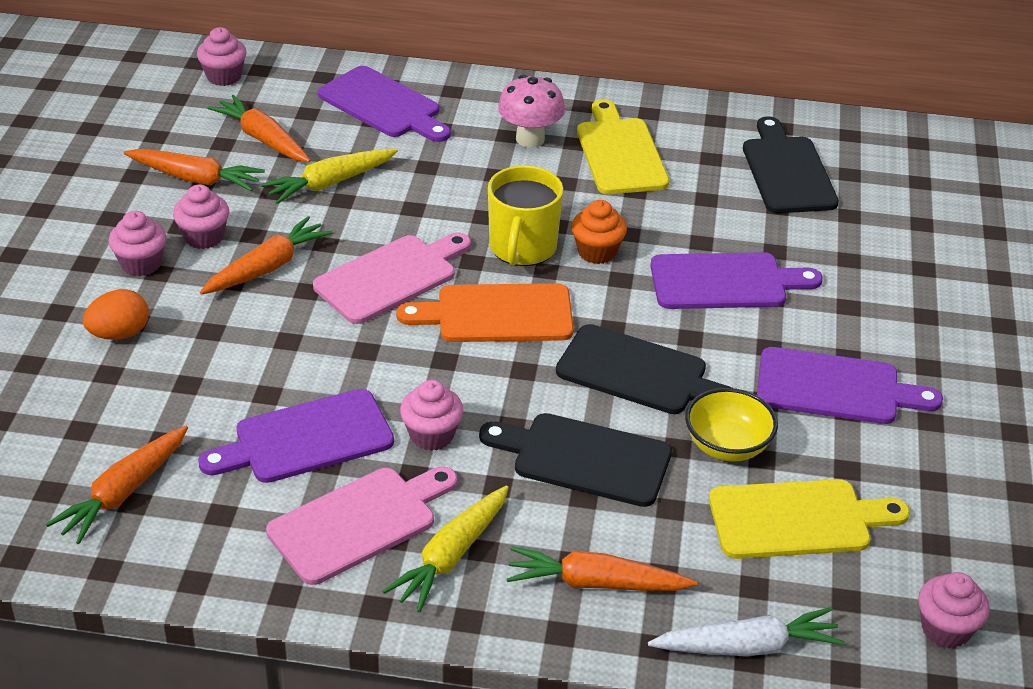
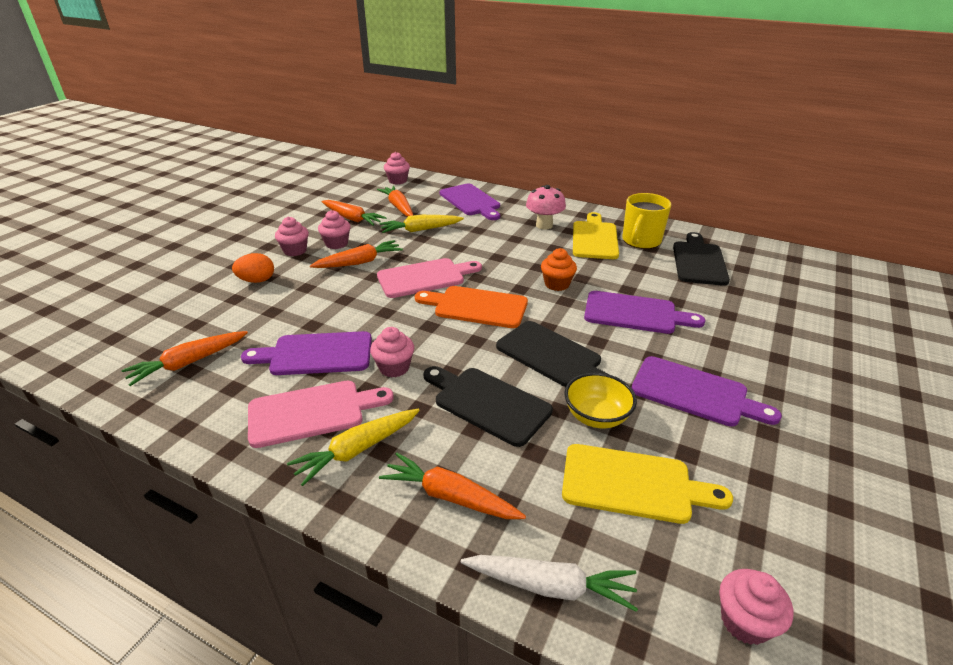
camera: 20 degrees right, 5 degrees down
yellow mug [488,166,563,266] -> yellow mug moved to [622,193,671,249]

